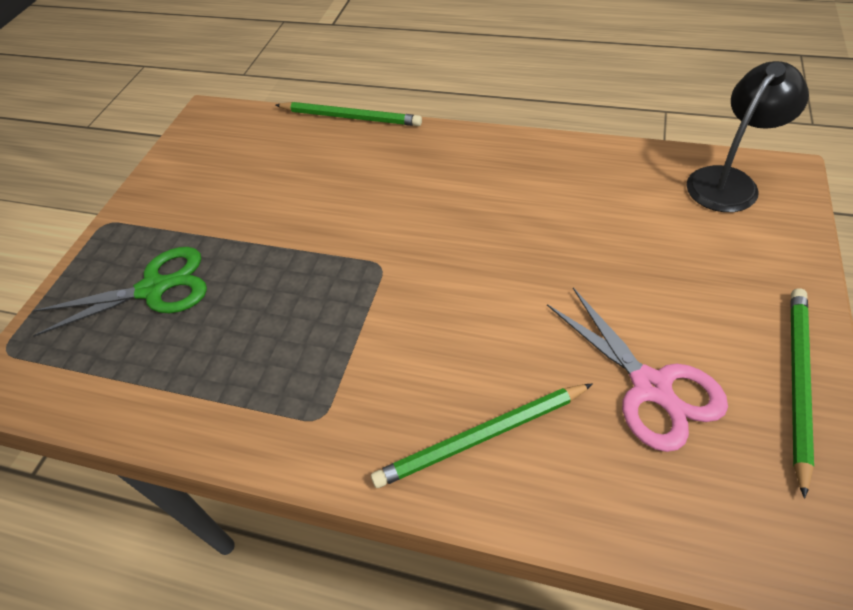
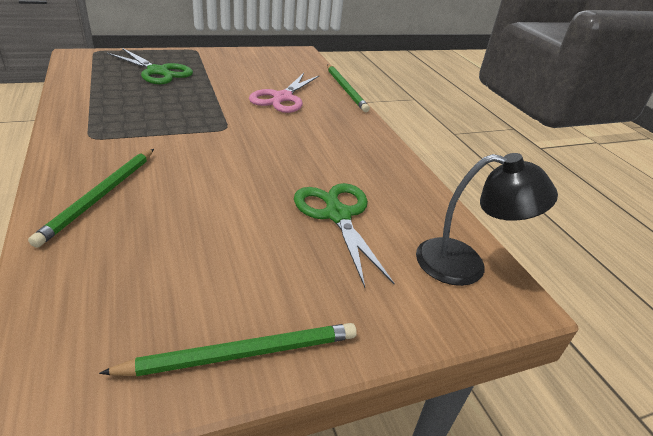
camera: 45 degrees right, 15 degrees down
green pencil [371,384,592,488] -> green pencil turned 105 degrees counterclockwise [28,149,154,248]
pink scissors [547,288,728,452] -> pink scissors moved to [249,73,320,113]
none -> green scissors [294,183,394,288]

